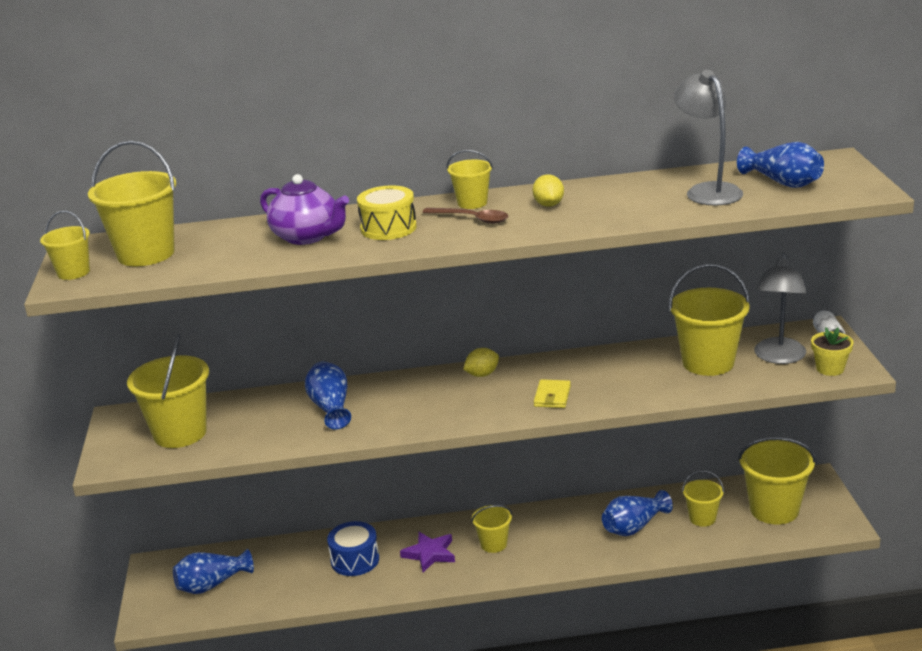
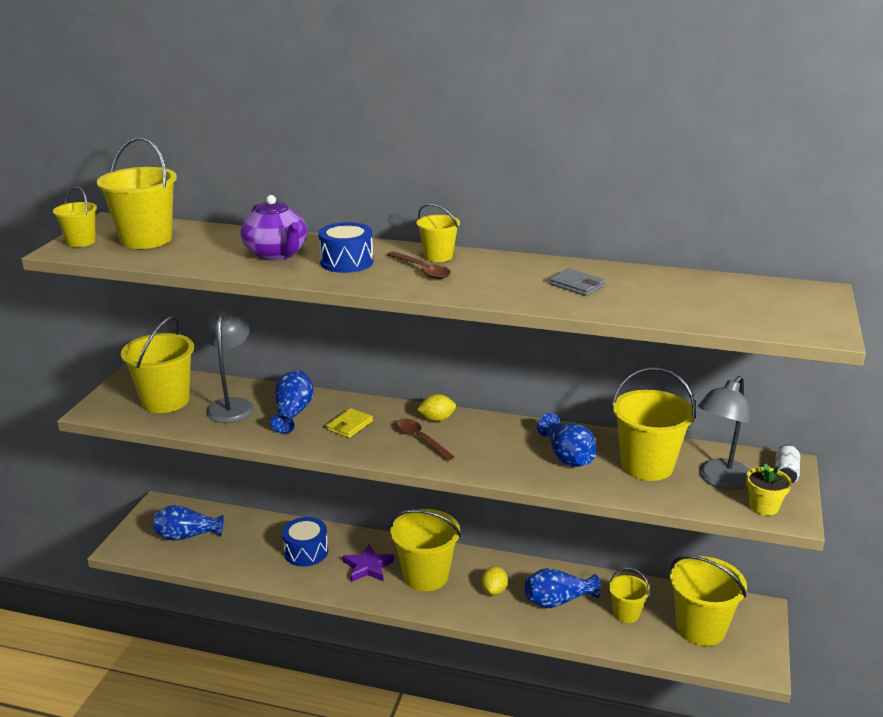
camera: 20 degrees right, 0 degrees up
yellow drum [357,185,417,240] -> blue drum [318,222,373,273]
yellow bucket [471,505,512,553] -> yellow bucket [390,509,461,591], size x1.82
yellow lemon [532,174,564,207] -> yellow lemon moved to [481,566,508,595]
yellow wallet [534,379,571,408] -> yellow wallet moved to [326,408,373,438]
grey lamp [674,70,743,206] -> grey lamp moved to [205,309,254,423]
blue vase [737,142,824,188] -> blue vase moved to [537,413,596,467]
none -> brown spoon [396,419,455,461]
none -> grey wallet [549,268,606,296]

